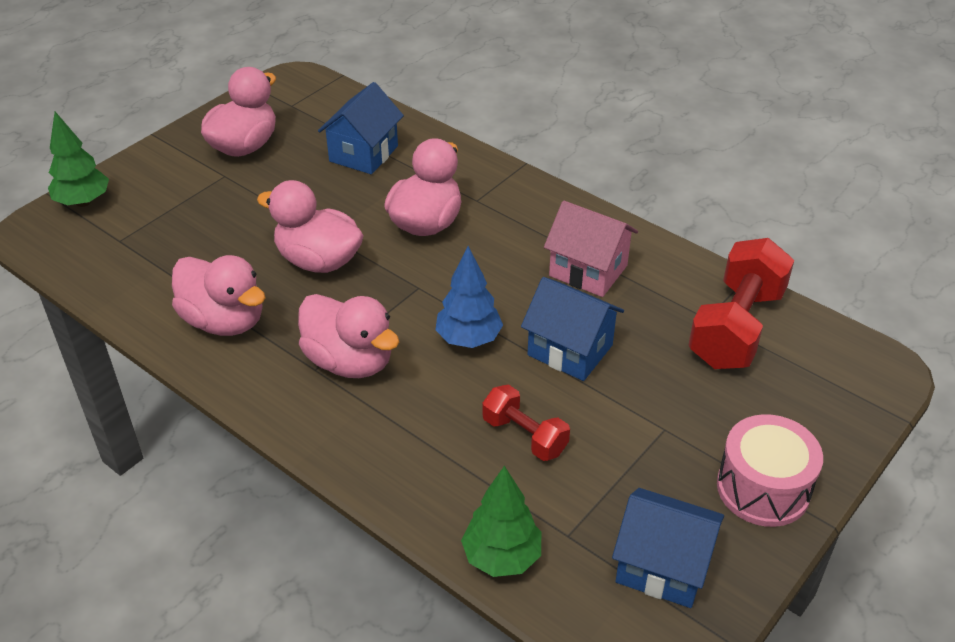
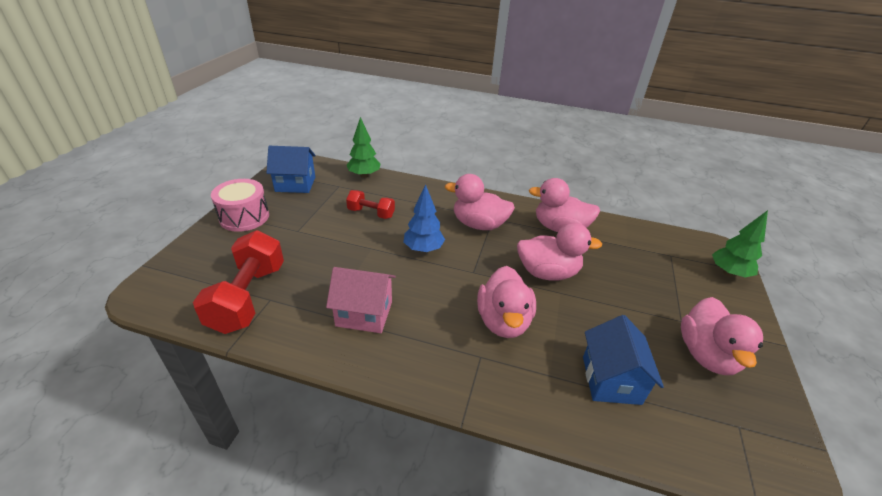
camera: 155 degrees right, 5 degrees down
blue house [521,277,624,381] -> none

